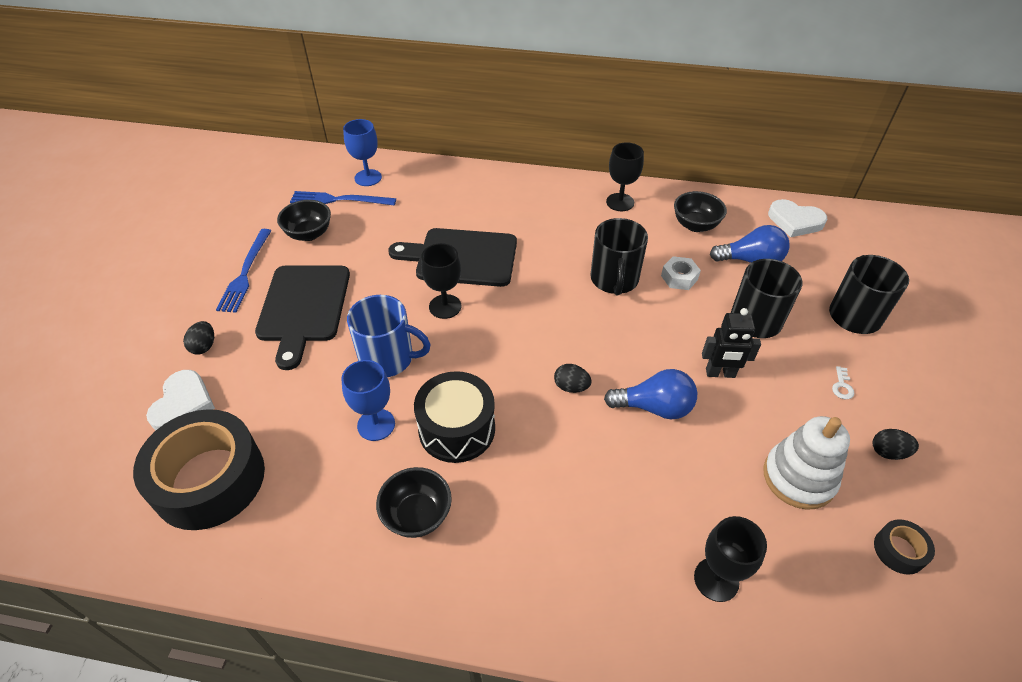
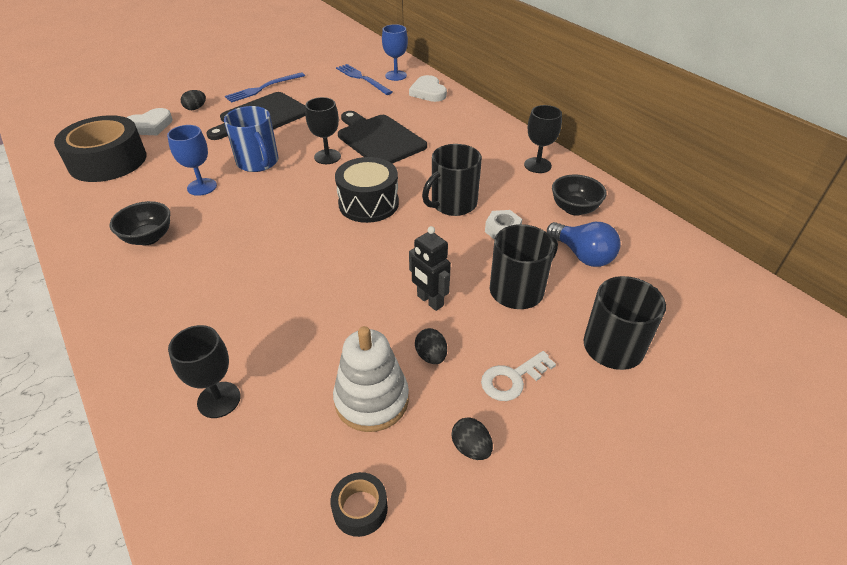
camera: 45 degrees right, 5 degrees down
black bowl [277,200,331,241] -> none
black drum [414,371,495,463] -> black drum moved to [335,157,399,223]
black egg [554,364,592,393] -> black egg moved to [415,328,447,364]
blue light bulb [604,369,697,420] -> none
white heart [768,199,827,237] -> white heart moved to [409,75,447,102]
white key [832,366,854,399] -> white key [481,351,556,401], size x1.77

